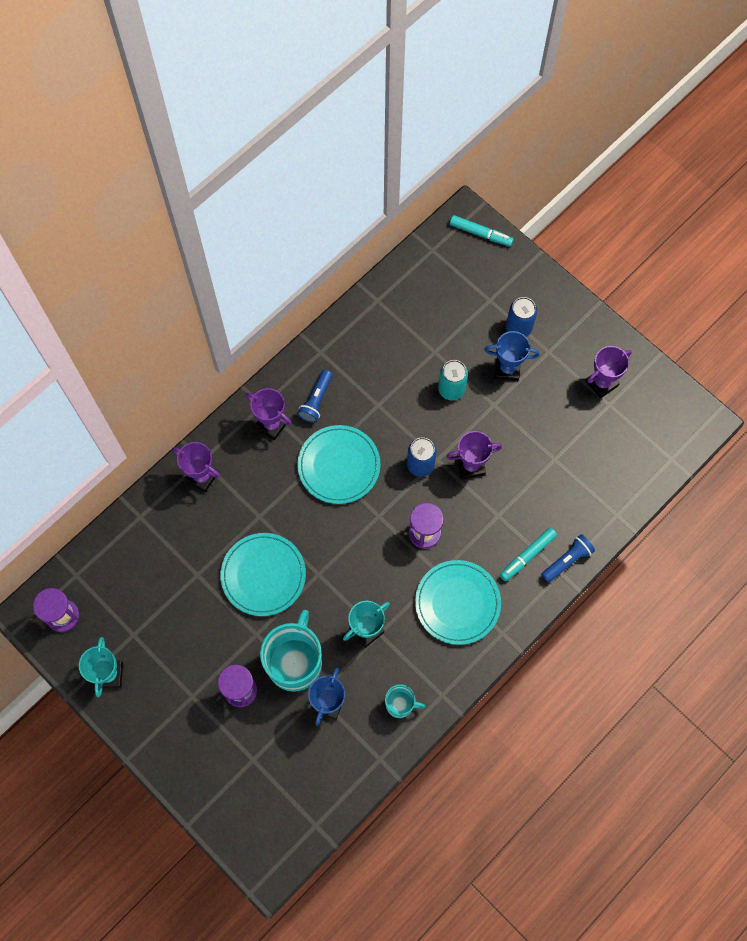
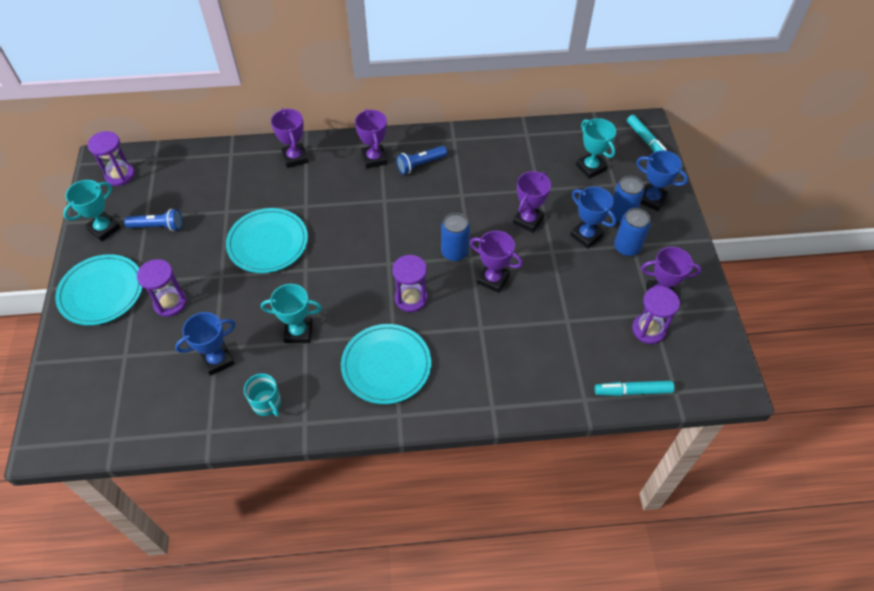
camera: 40 degrees right, 15 degrees down
turquoise mug [260,610,322,692] -> none
turquoise plate [297,425,380,504] -> turquoise plate moved to [55,254,143,325]
turquoise can [438,360,468,400] -> purple trophy [513,171,551,233]
turquoise marker [500,528,557,581] -> turquoise marker moved to [595,381,674,396]
blue flashlight [541,534,595,583] -> blue flashlight moved to [124,209,182,231]
none -> turquoise trophy [576,118,616,179]
none -> blue can [614,208,651,256]
none -> purple hourglass [632,286,680,344]
none -> blue trophy [636,150,688,211]

